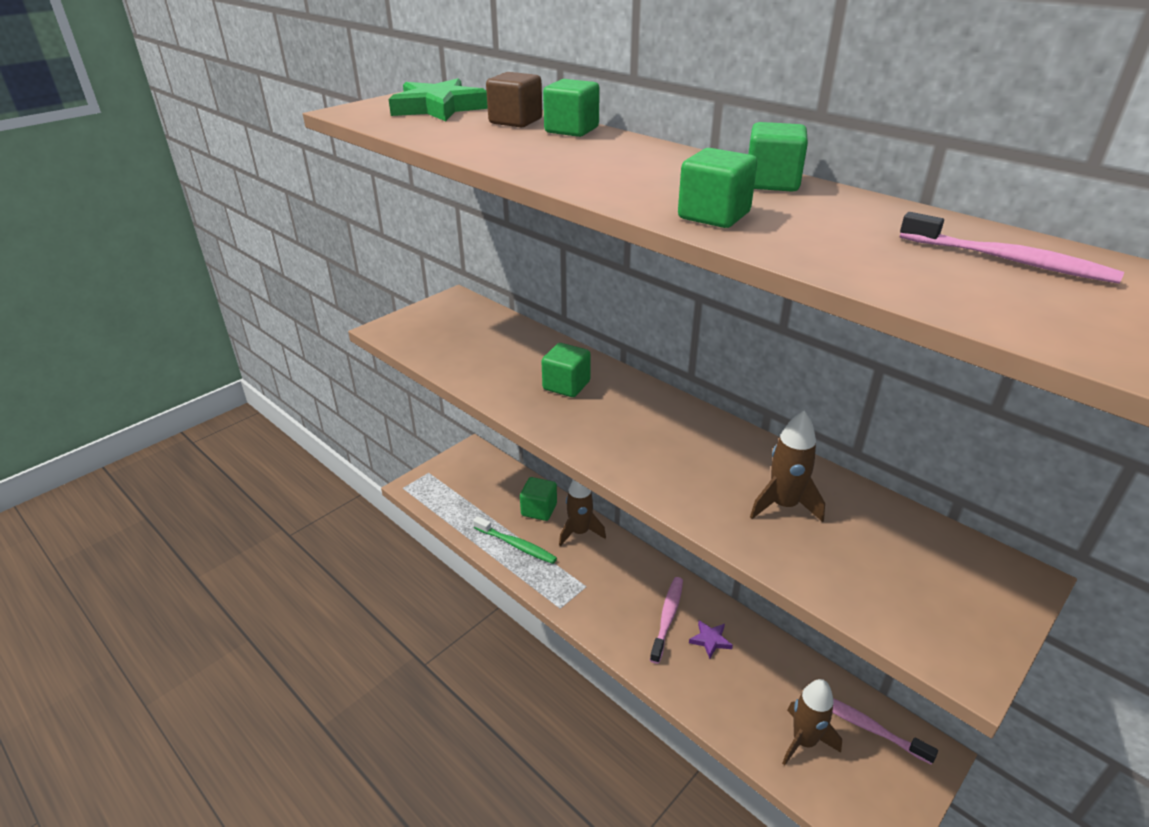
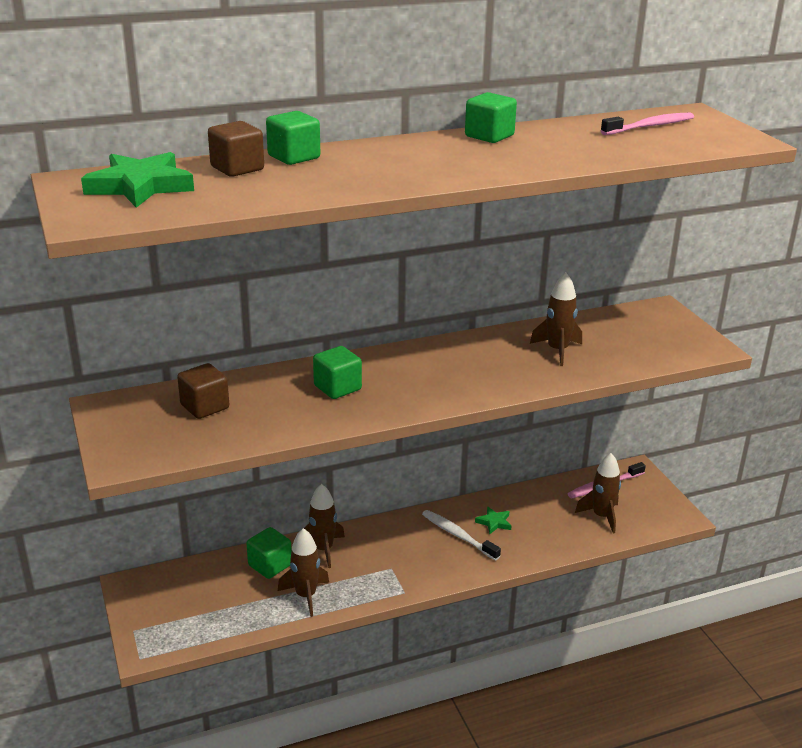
camera: 65 degrees left, 5 degrees down
green toothbrush [473,516,557,564] -> brown rocket [278,528,329,617]
pink toothbrush [650,577,683,664] -> white toothbrush [422,510,501,560]
green cube [678,148,757,228] -> none
purple star [689,620,733,659] -> green star [475,506,511,534]
none -> brown cube [177,363,229,419]

